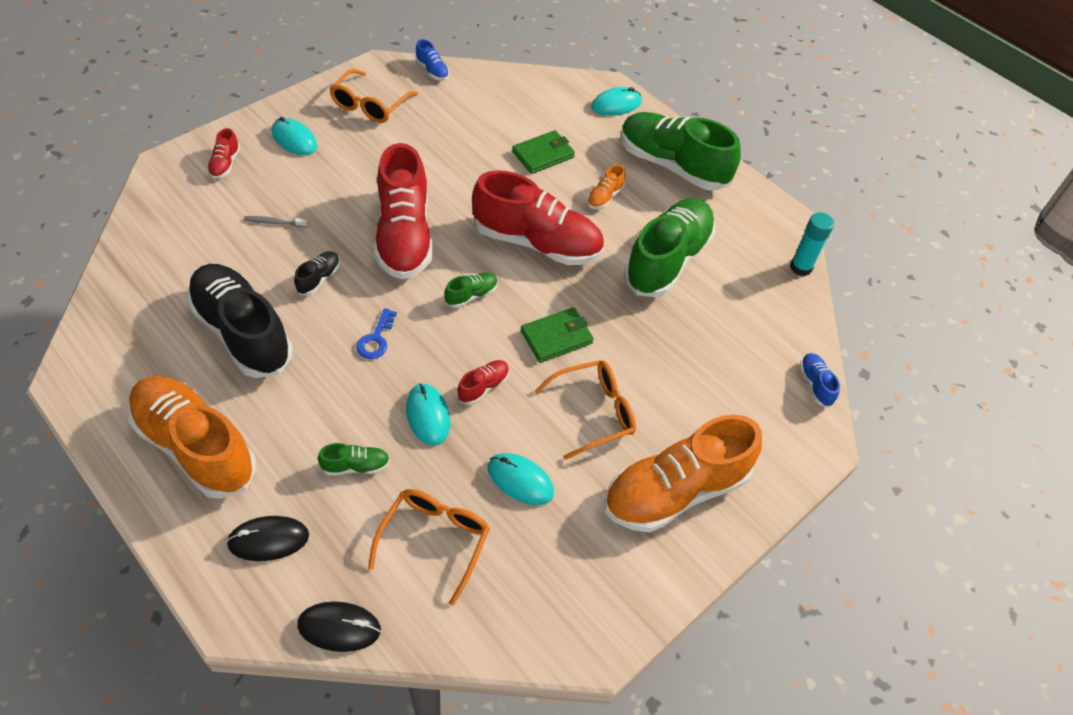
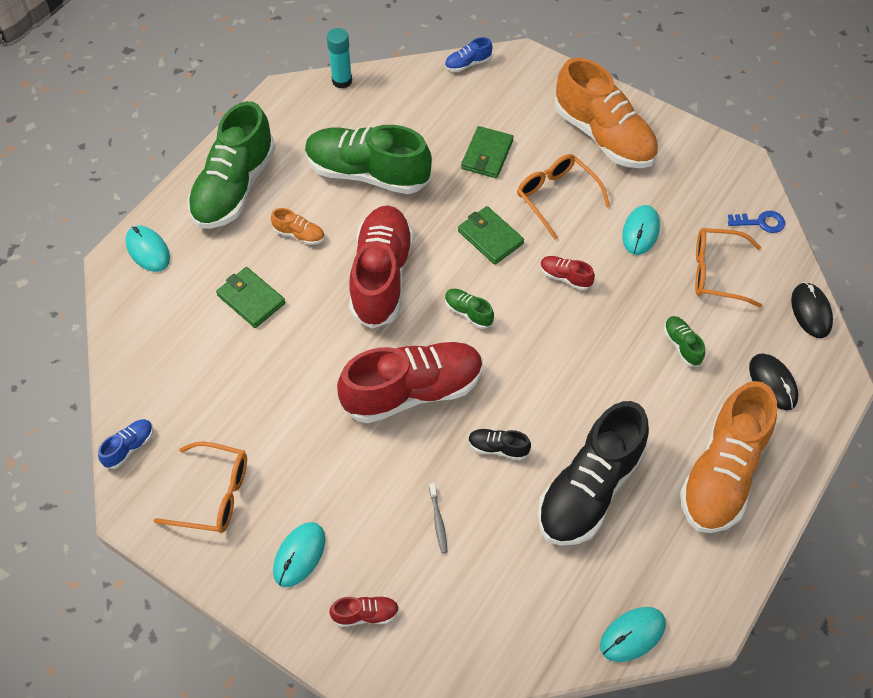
camera: 100 degrees left, 5 degrees up
blue key [356,308,397,359] -> blue key moved to [728,211,785,233]
turquoise mouse [406,383,450,445] -> turquoise mouse moved to [600,607,666,662]
none -> green wallet [461,126,514,178]

